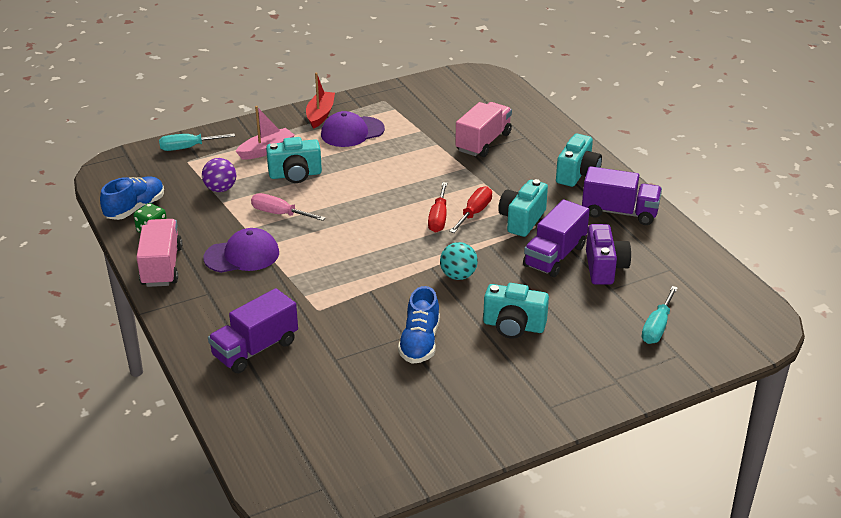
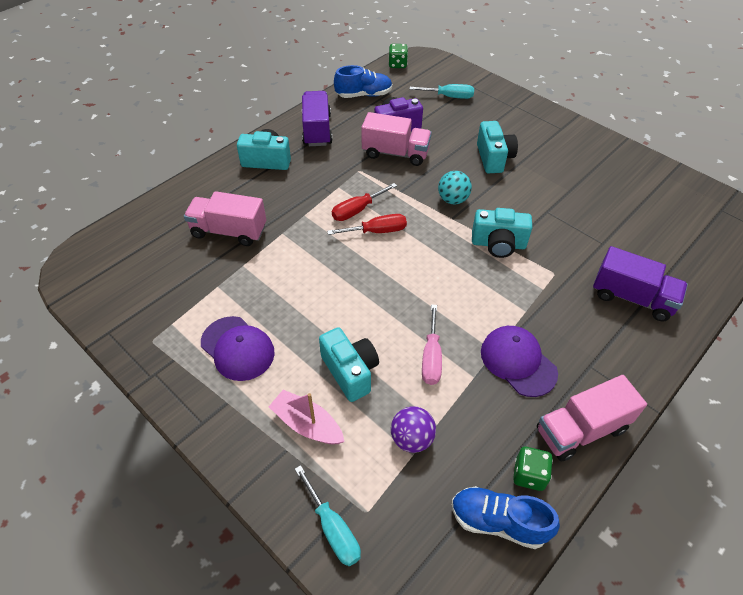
camera: 110 degrees left, 15 degrees up
red boat [306,73,335,129] -> none
blue shoe [398,286,440,364] -> blue shoe moved to [334,65,392,98]
red screwdriver [449,186,492,233] -> red screwdriver turned 45 degrees counterclockwise [332,183,397,221]
turquoise camera [498,179,548,237] -> turquoise camera moved to [472,208,532,258]
purple truck [523,199,590,277] -> pink truck [361,112,432,166]
none -> green dice [389,44,408,68]

